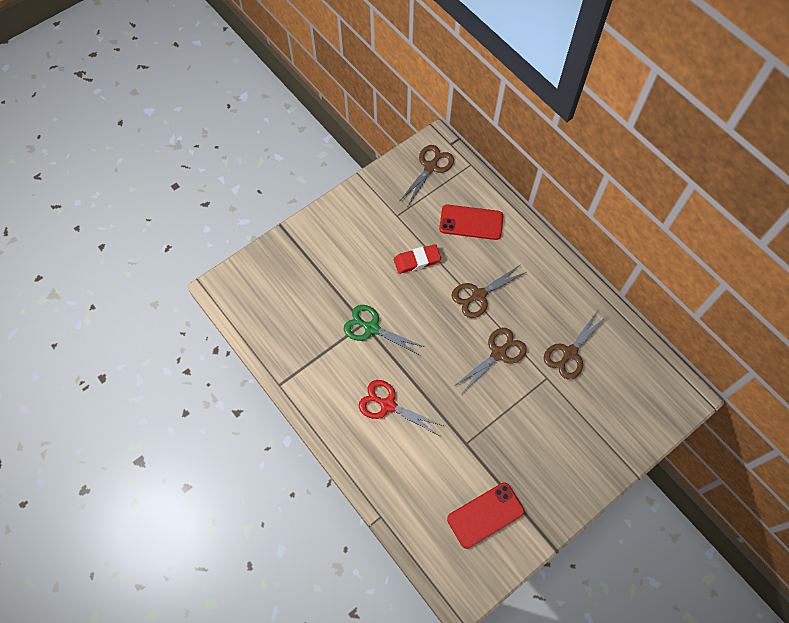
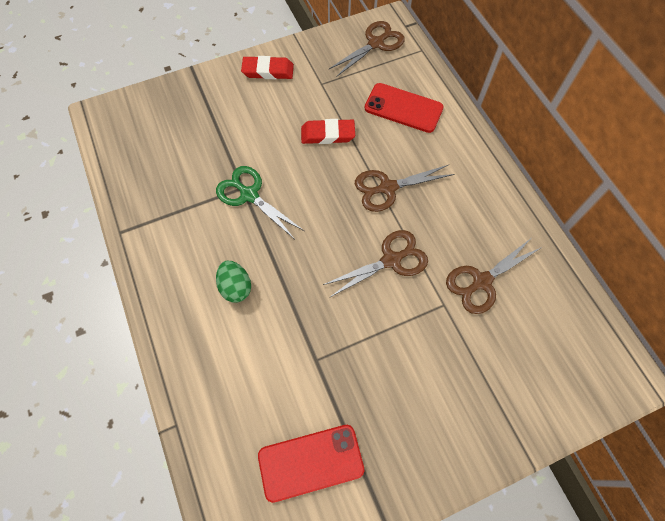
camera: 15 degrees right, 0 degrees up
red scissors [359,380,443,435] -> green egg [216,261,251,302]
none -> red eraser [241,56,294,79]

